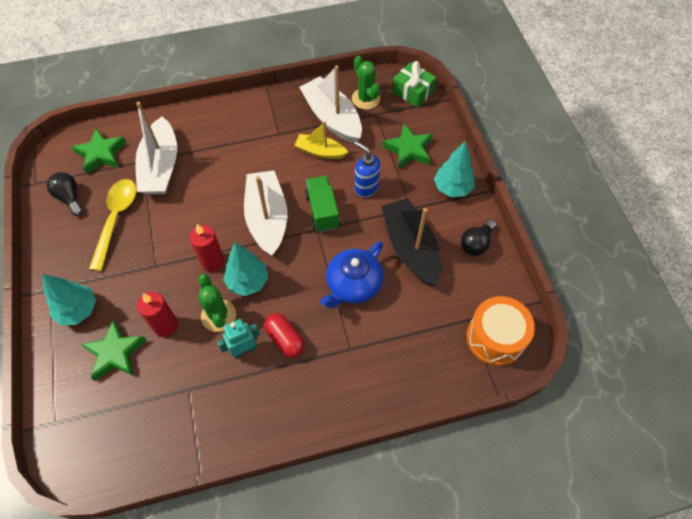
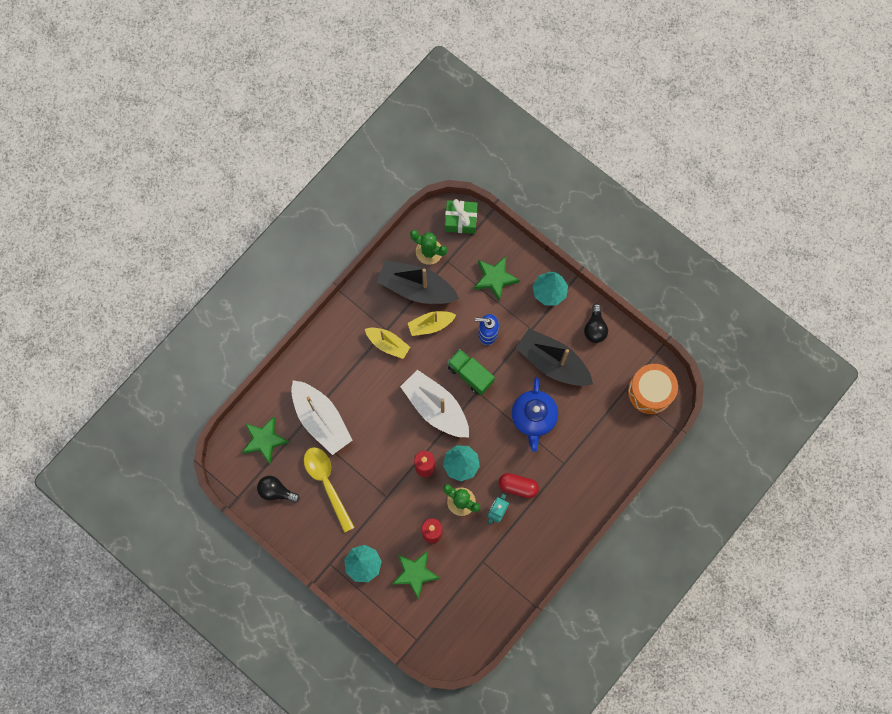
camera: 35 degrees left, 15 degrees up
white boat [299,65,362,144] -> black boat [377,260,459,304]
none -> yellow boat [365,328,410,359]

